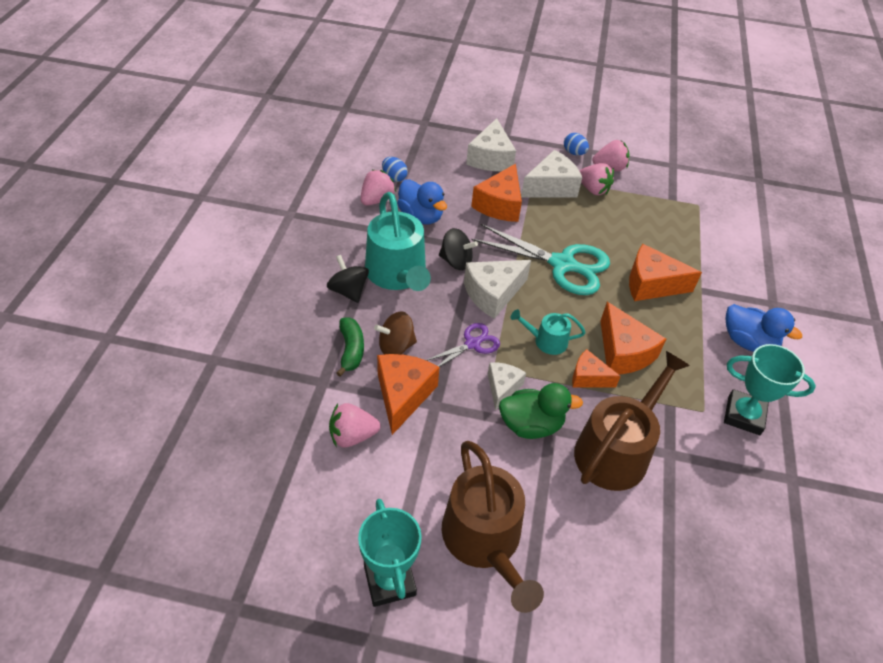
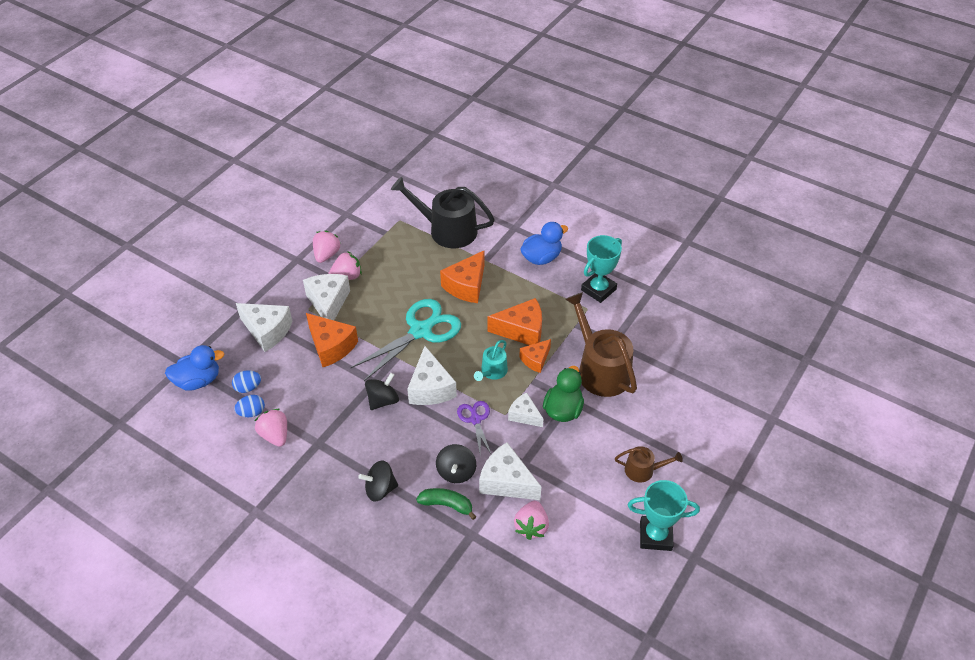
camera: 65 degrees left, 0 degrees up
turquoise watering can [365,192,431,291] -> none
brown spinning top [374,311,417,354] -> black spinning top [436,444,476,483]
orange cheese [377,354,439,435] -> white cheese [479,442,541,500]
blue duck [397,179,447,224] -> blue duck moved to [165,345,225,391]
brown watering can [441,441,544,613] -> brown watering can [615,446,683,482], size x0.50
blue egg [564,133,589,155] -> blue egg moved to [232,370,261,393]
none -> black watering can [391,177,495,248]

